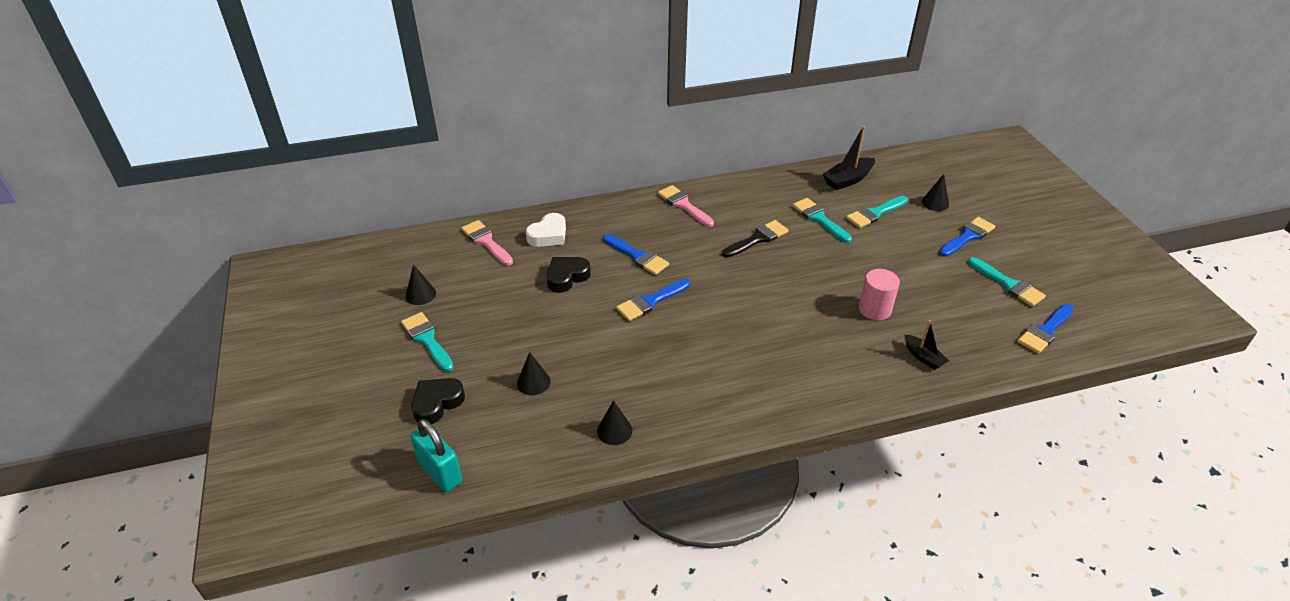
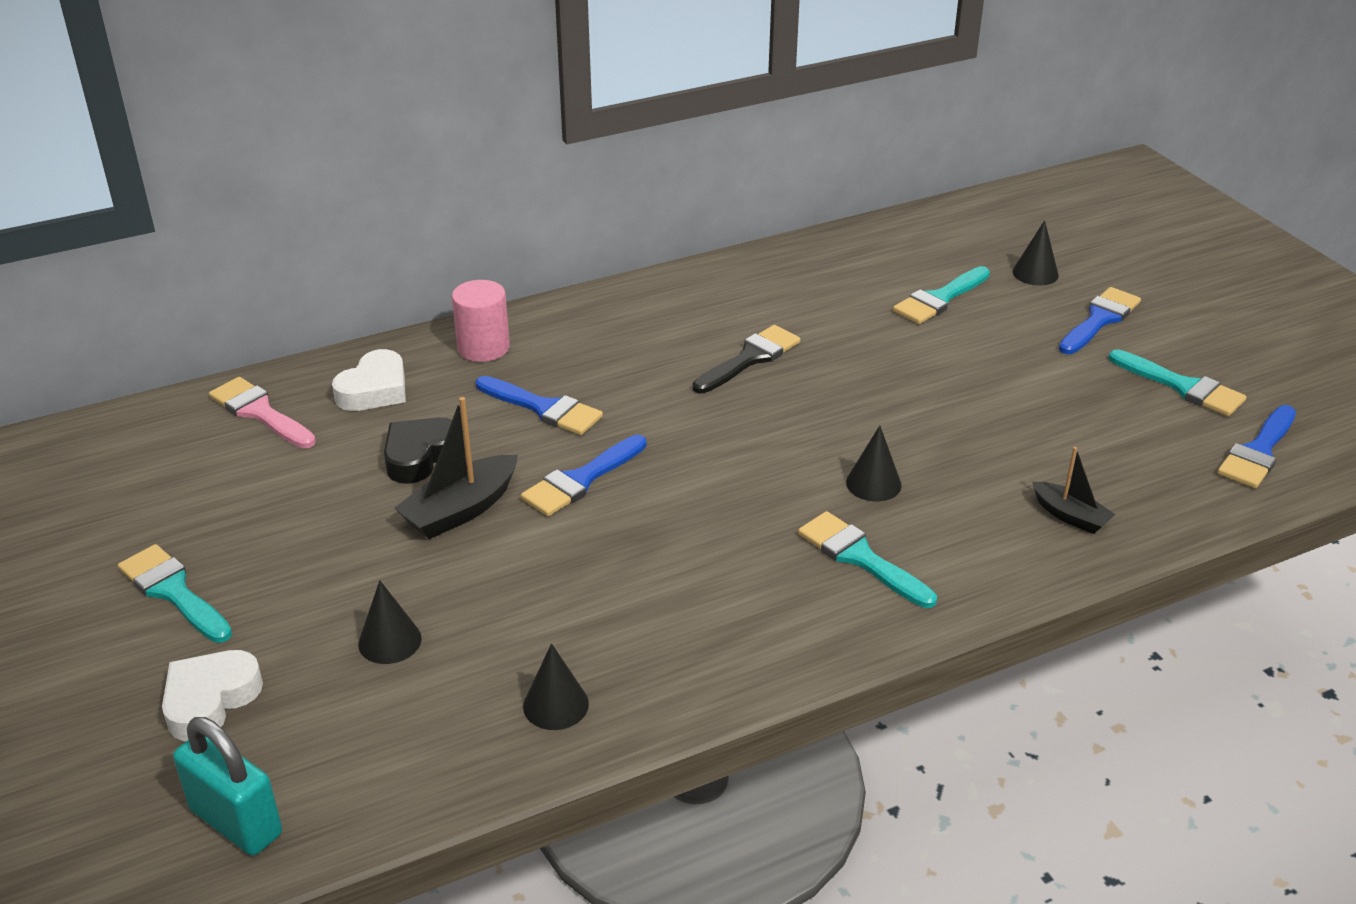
camera: 10 degrees left, 5 degrees down
black cone [406,264,436,305] -> black cone moved to [846,426,902,502]
black heart [411,378,465,424] -> white heart [162,650,263,741]
pink brush [658,185,714,227] -> none
turquoise brush [792,198,852,243] -> turquoise brush moved to [798,511,937,608]
black boat [822,126,875,190] -> black boat moved to [394,397,518,539]
pink cylinder [859,269,900,320] -> pink cylinder moved to [452,280,510,362]

